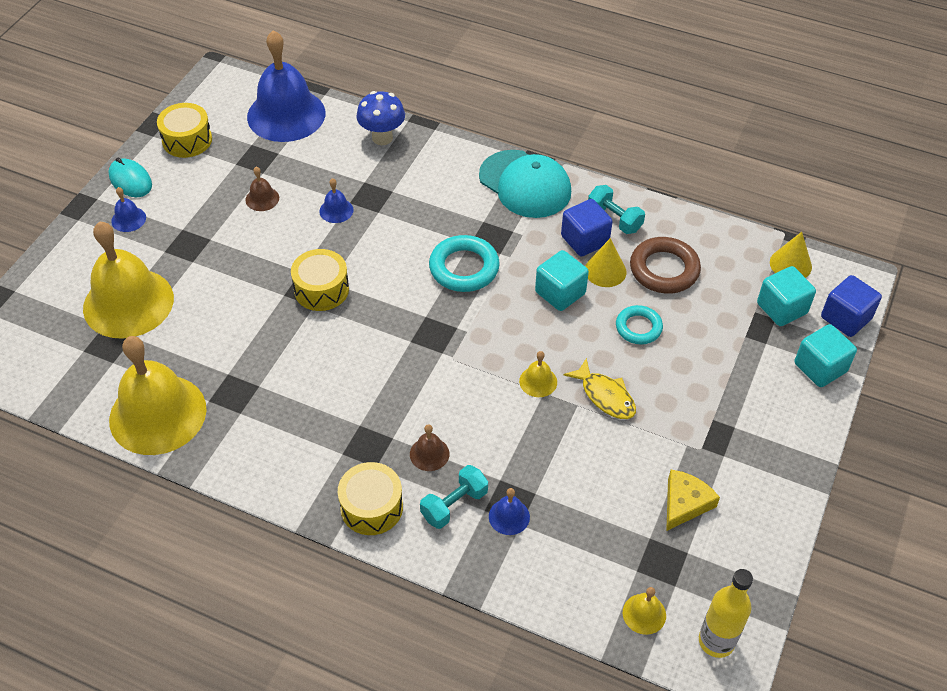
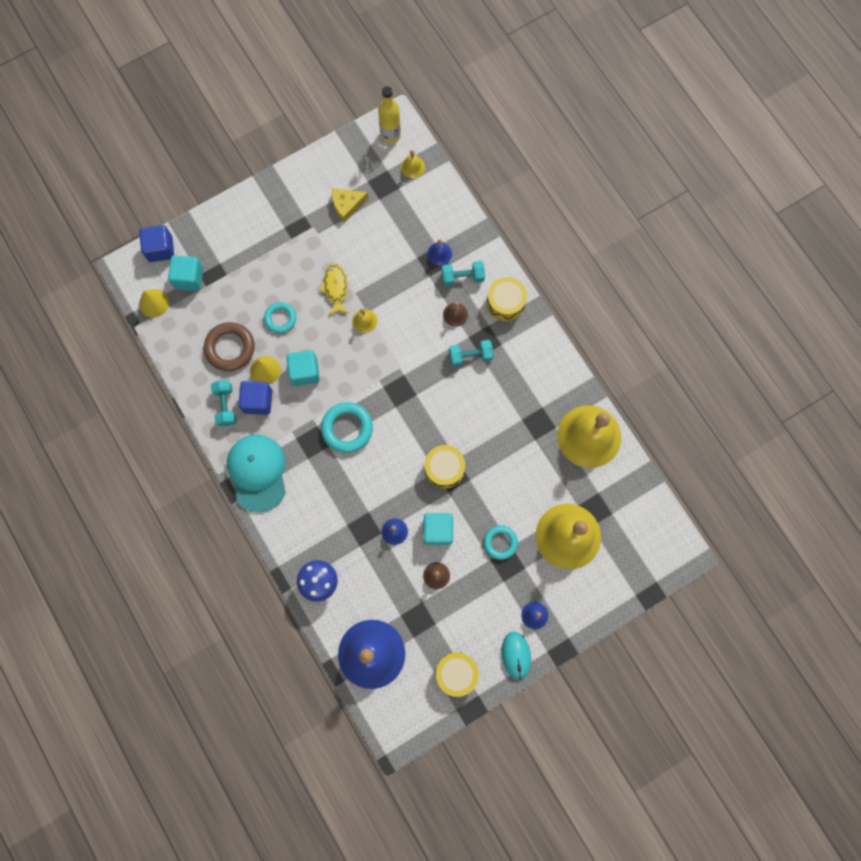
camera: 145 degrees left, 25 degrees up
turquoise cube [794,324,857,387] -> turquoise cube moved to [423,513,453,545]
none -> turquoise dumbbell [449,340,494,367]
none -> turquoise ring [484,525,518,560]

